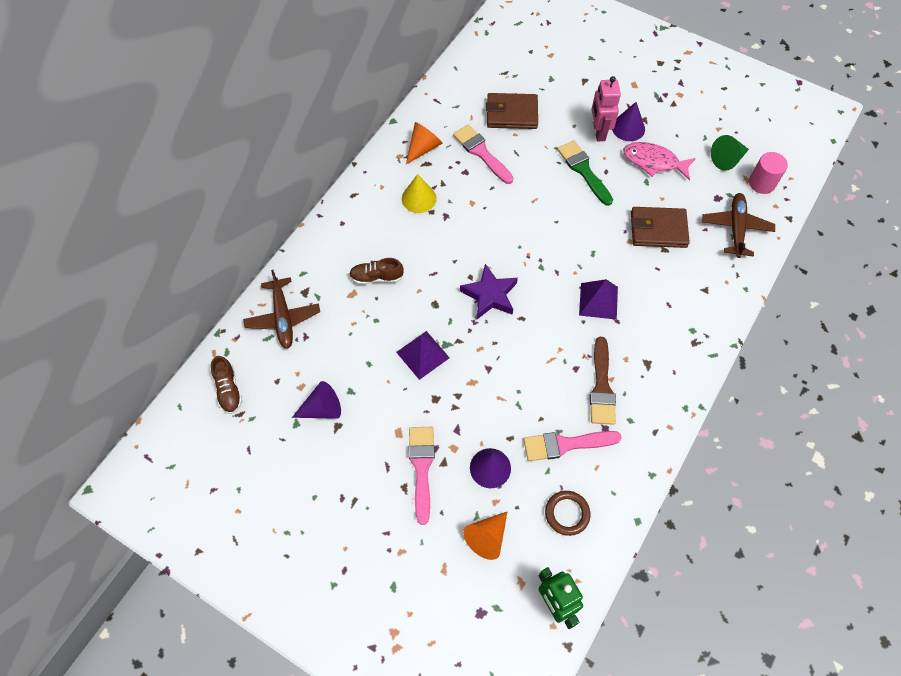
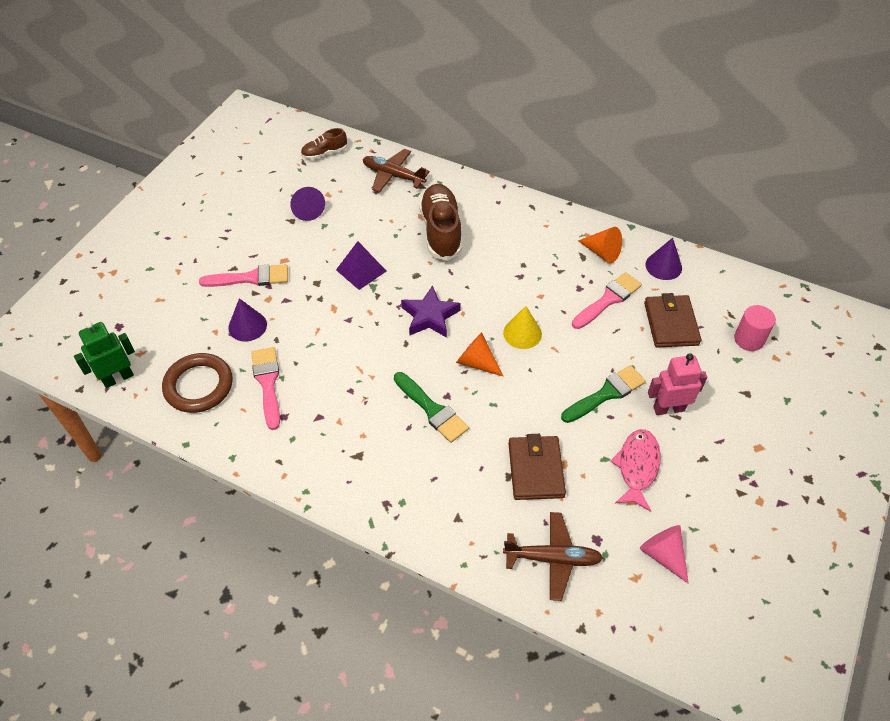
camera: 85 degrees right, 10 degrees down
brown plane [243,270,320,349] -> brown plane turned 45 degrees clockwise [363,149,430,193]
brown shoe [349,258,404,285] -> brown shoe [419,184,462,261], size x1.87
yellow cone [402,174,437,213] -> yellow cone moved to [503,306,542,349]
orange cone [463,511,508,560] -> orange cone moved to [456,332,503,376]
brown ring [545,491,590,536] -> brown ring [162,353,233,413], size x1.61
purple pyramid [579,279,618,320] -> green brush [394,372,469,443]
brown brush [590,337,616,425] -> none
purple cone [612,102,645,141] -> purple cone moved to [645,238,682,280]
green cone [711,135,749,171] -> pink cone [640,525,689,584]
pink cylinder [749,152,788,194] -> pink cylinder moved to [734,305,776,351]

